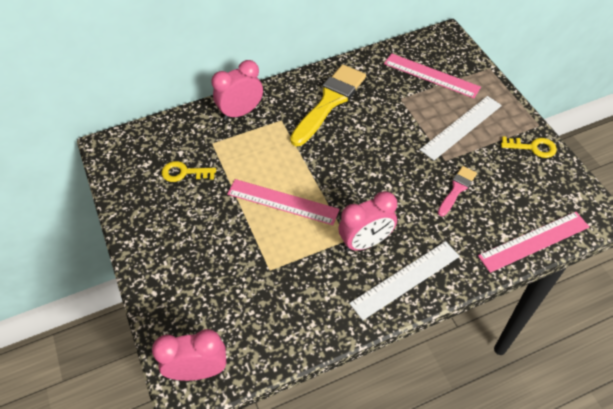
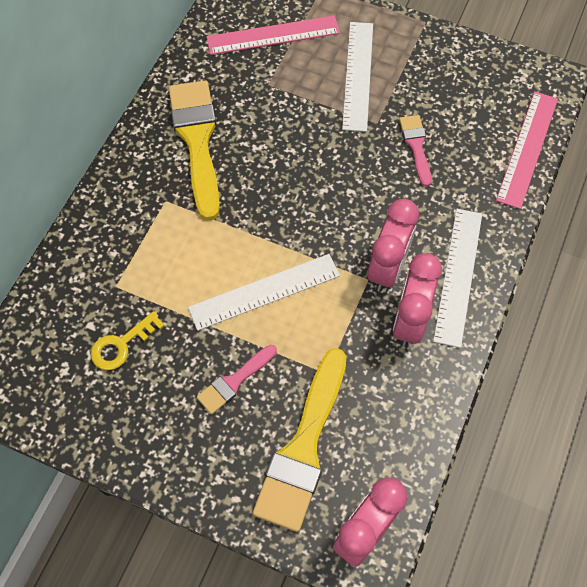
camera: 45 degrees left, 10 degrees up
pink clock [212,60,263,120] -> pink clock moved to [393,253,442,347]
pink ruler [227,179,340,225] -> white ruler [188,254,340,331]
yellow key [501,136,557,158] -> none
none -> pink brush [197,345,277,414]
none -> yellow brush [253,348,347,532]

